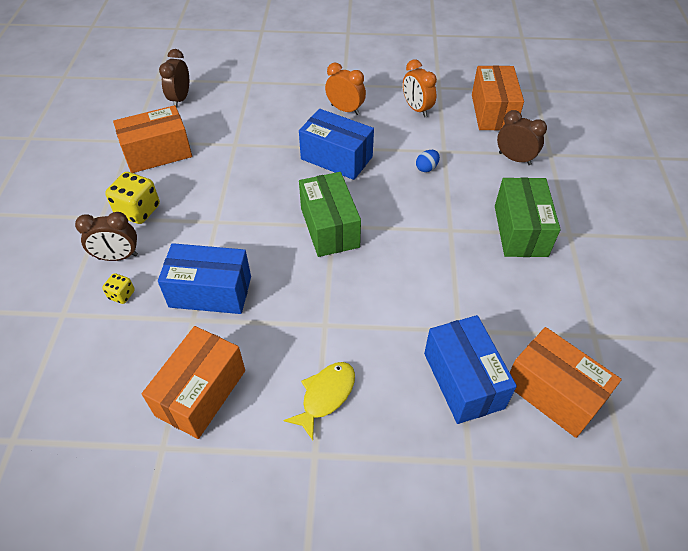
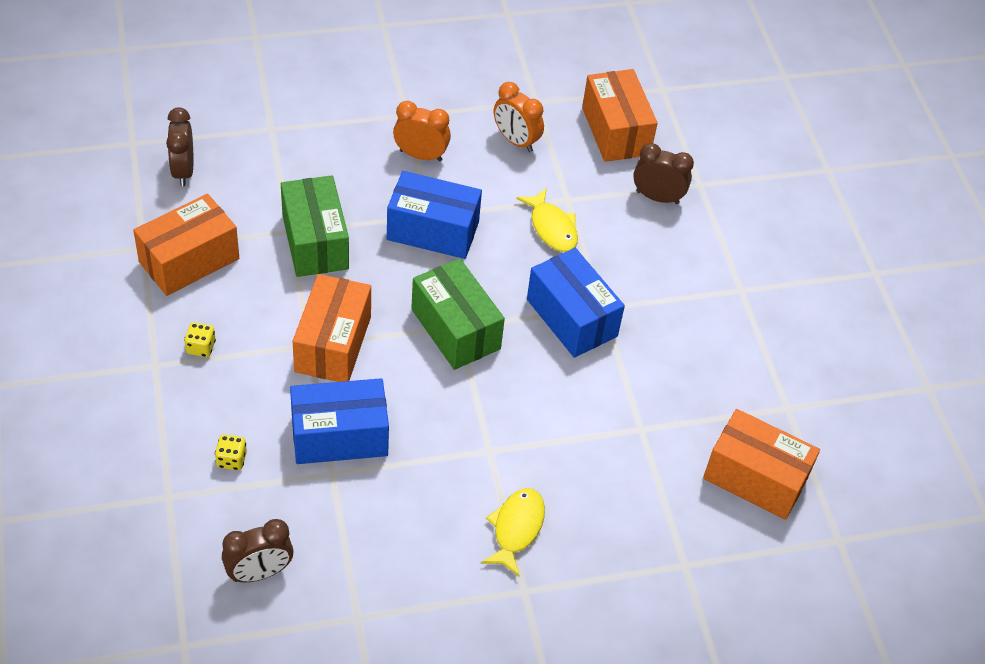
camera: 20 degrees left, 0 degrees up
brown clock [75,212,138,261] -> brown clock moved to [222,519,294,582]
yellow dice [105,172,160,224] -> yellow dice [184,322,216,357], size x0.53
orange box [142,326,245,439] -> orange box moved to [293,274,371,382]
blue egg [416,150,440,172] -> yellow fish [516,188,578,252]
blue box [424,315,517,424] -> blue box moved to [527,248,625,358]
green box [495,177,561,257] -> green box moved to [281,175,349,277]

